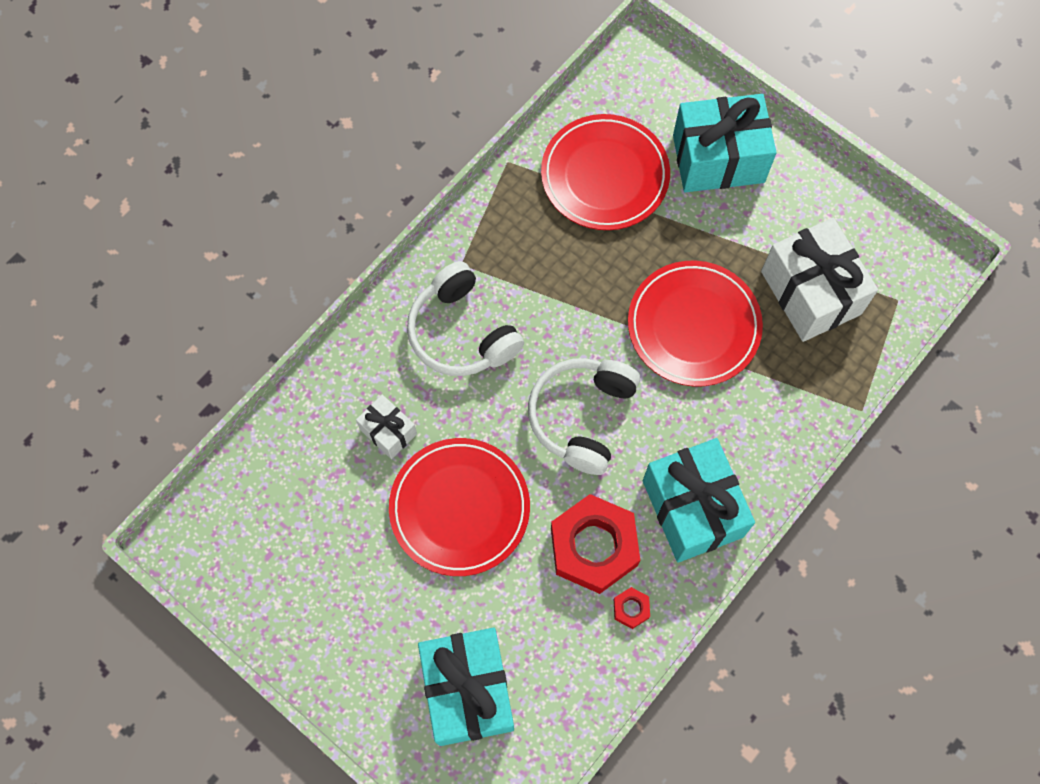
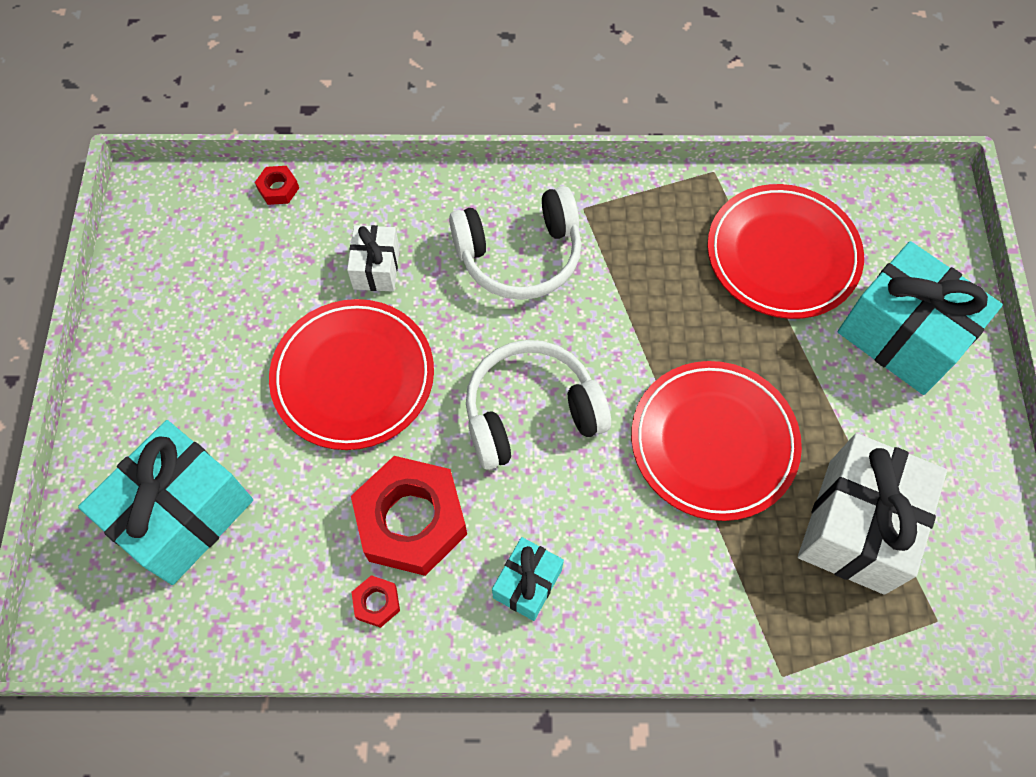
camera: 50 degrees right, 5 degrees down
white headphones [407,261,524,376] -> white headphones turned 120 degrees counterclockwise [449,186,581,300]
turquoise gift [643,438,755,563] -> turquoise gift [492,537,564,621], size x0.51
none -> red nut [255,166,299,205]

